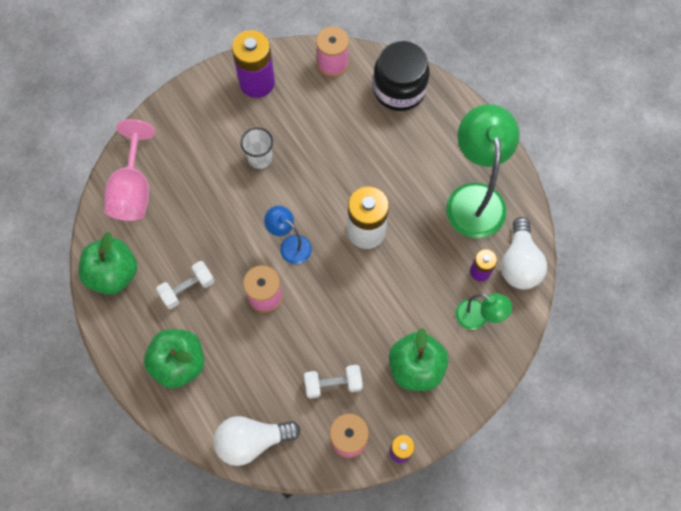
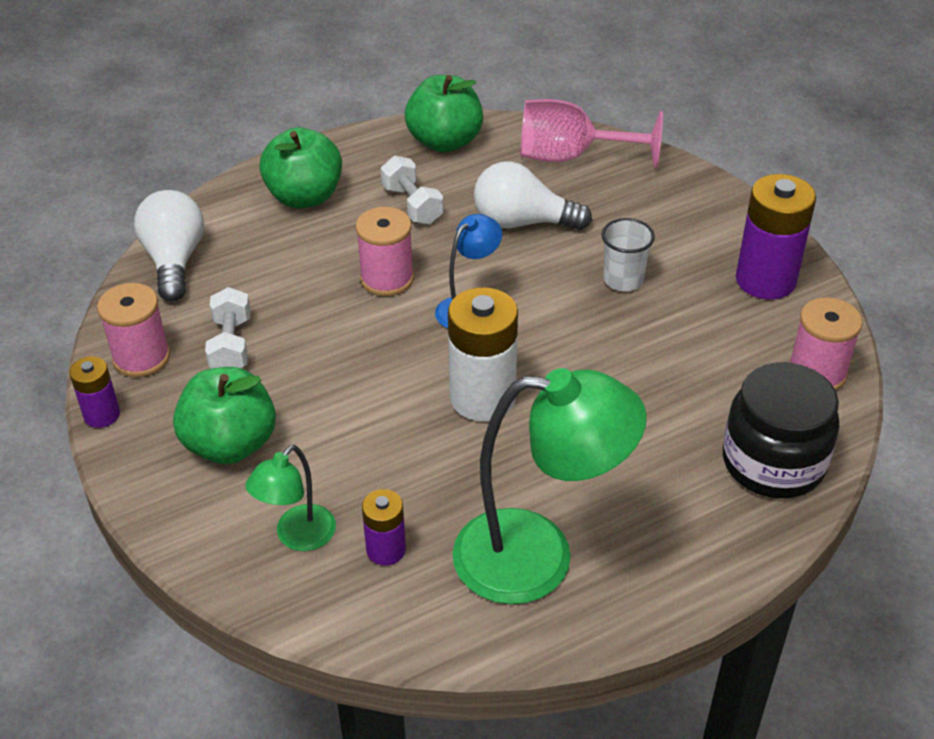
camera: 95 degrees right, 25 degrees down
white light bulb [501,217,547,289] -> white light bulb moved to [474,161,592,230]

